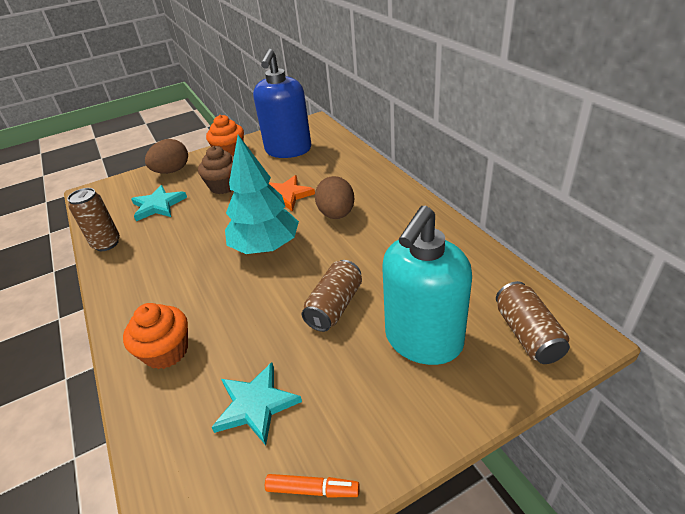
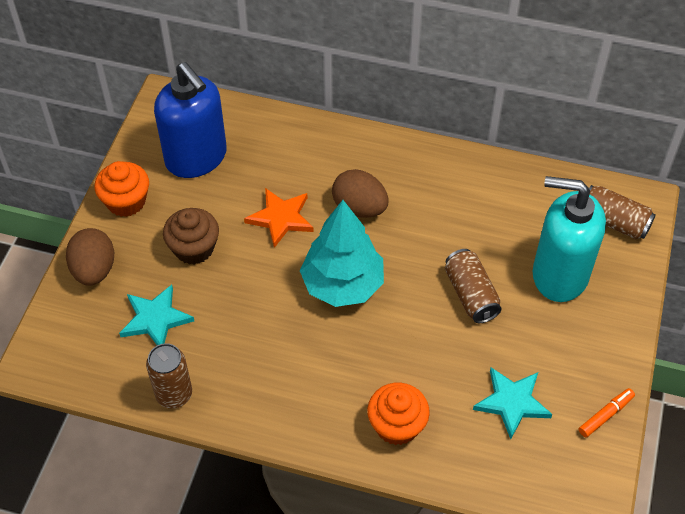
camera: 50 degrees left, 15 degrees up
turquoise soap dispenser [382,206,472,365] -> turquoise soap dispenser turned 120 degrees clockwise [533,176,606,302]

